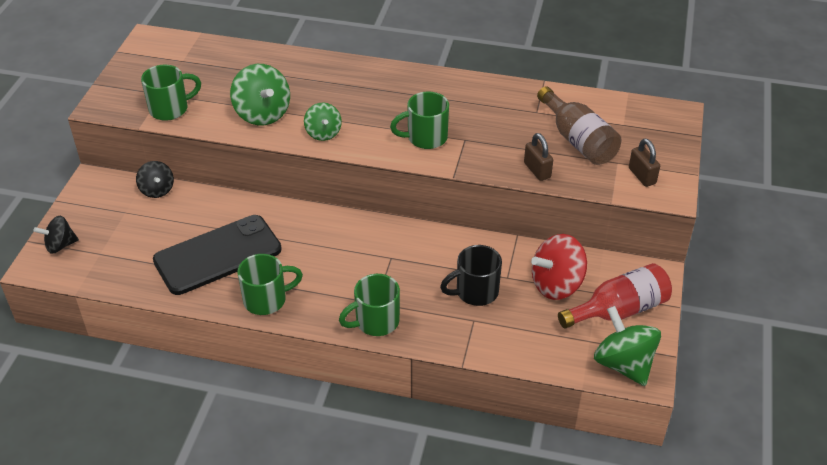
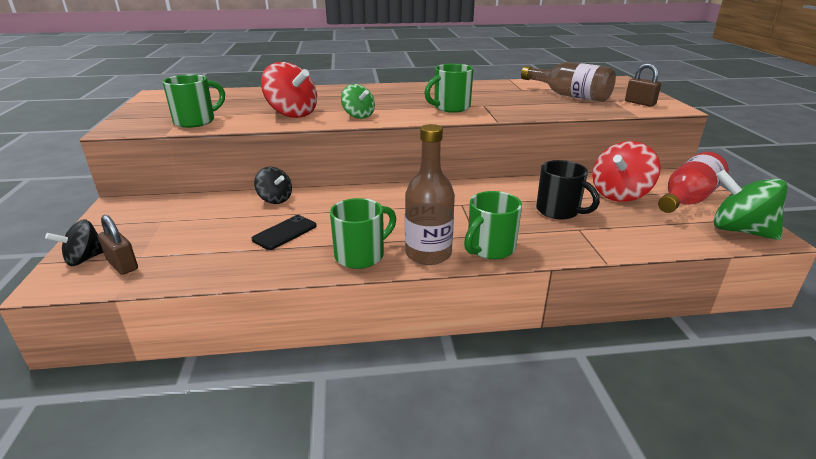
camera: 20 degrees left, 15 degrees down
black spinning top [136,161,174,198] -> black spinning top moved to [254,167,292,204]
black phone [153,215,282,295] -> black phone [252,215,317,250], size x0.46
green spinning top [230,64,290,125] -> red spinning top [261,62,317,118]
black mug [440,245,502,306] -> black mug turned 90 degrees counterclockwise [536,160,600,219]
brown padlock [524,133,553,181] -> brown padlock moved to [98,215,138,275]
none -> brown bottle [405,124,455,265]

